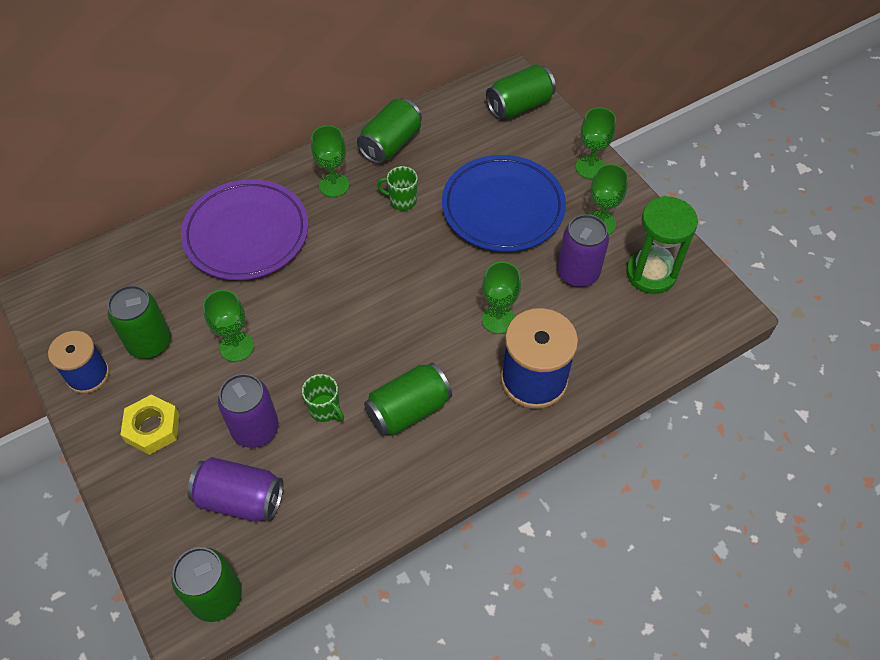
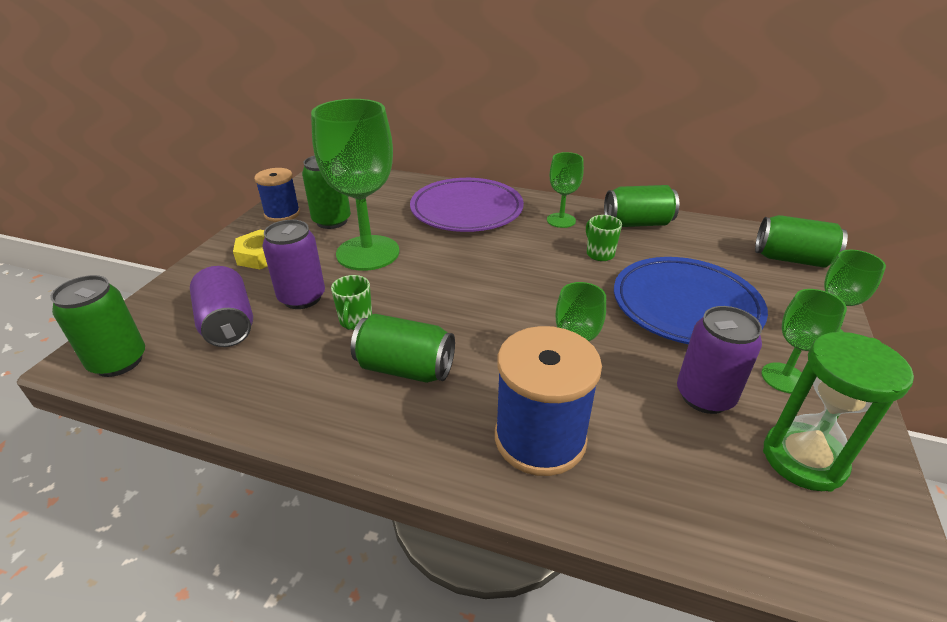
camera: 50 degrees right, 20 degrees down
green goblet [203,290,254,362] -> green goblet [311,99,400,271], size x1.98

